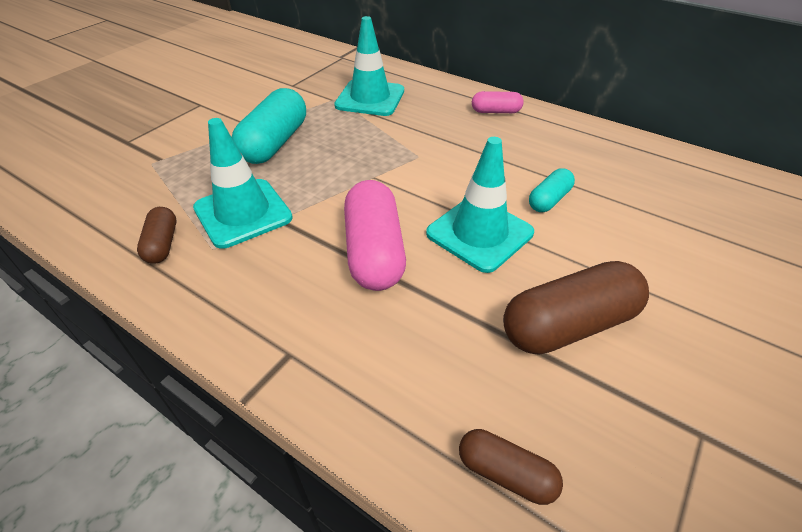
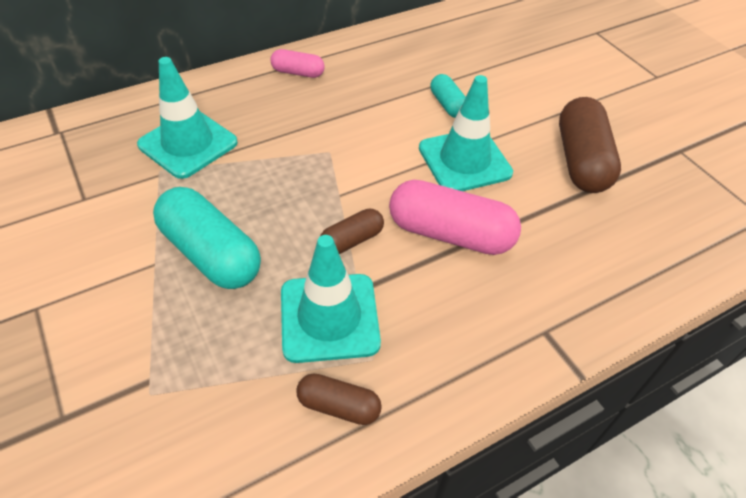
camera: 65 degrees left, 5 degrees up
brown capsule [459,429,563,505] -> brown capsule moved to [320,209,384,254]
pink capsule [472,91,524,113] -> pink capsule turned 75 degrees clockwise [270,49,325,78]

